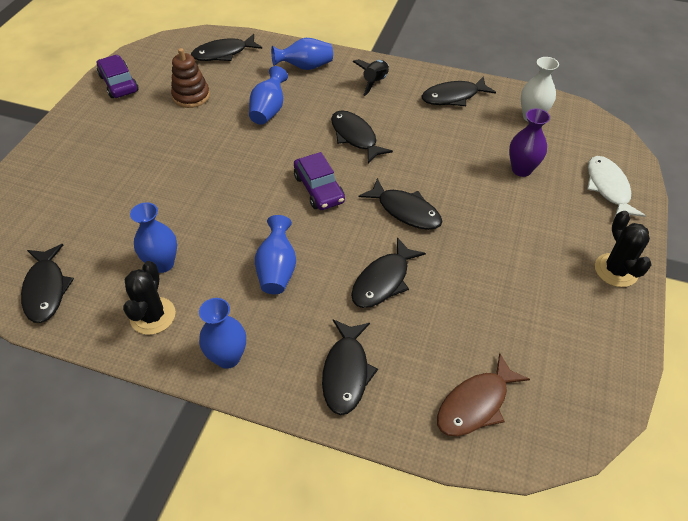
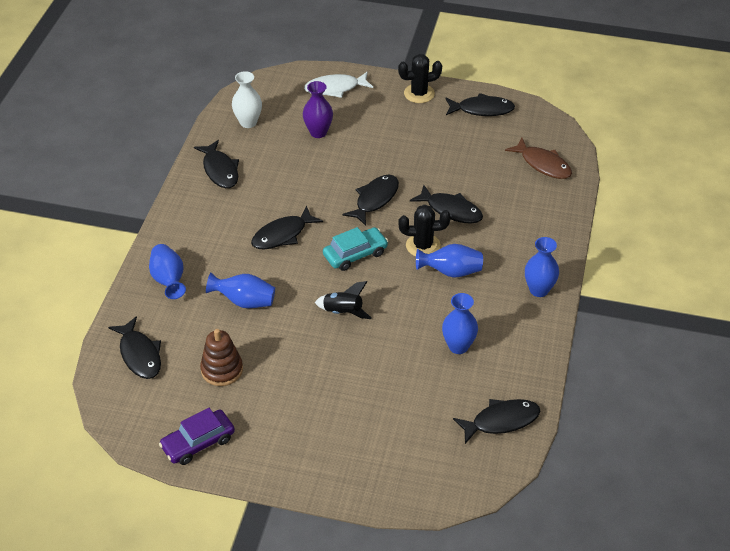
camera: 95 degrees left, 5 degrees down
black cactus [123,261,176,335] -> black cactus moved to [399,205,451,257]
purple car [294,152,345,210] -> turquoise car [323,227,388,271]
black fish [322,320,378,415] -> black fish moved to [445,93,515,116]
black rocket [353,59,389,96] -> black rocket moved to [314,281,372,319]

